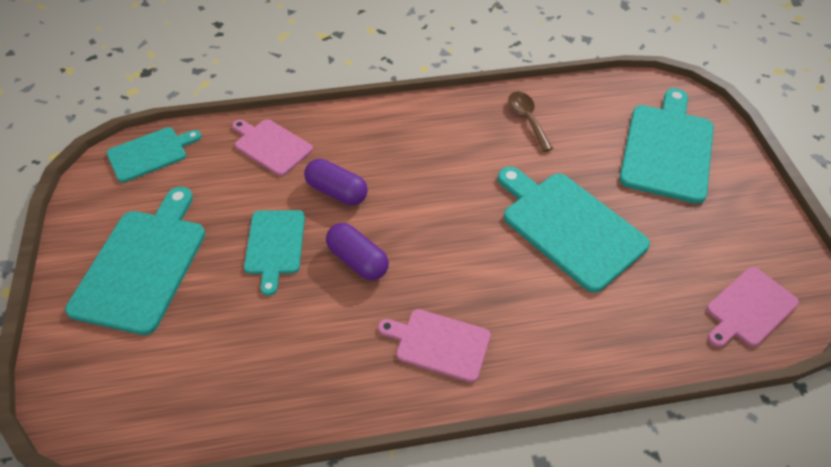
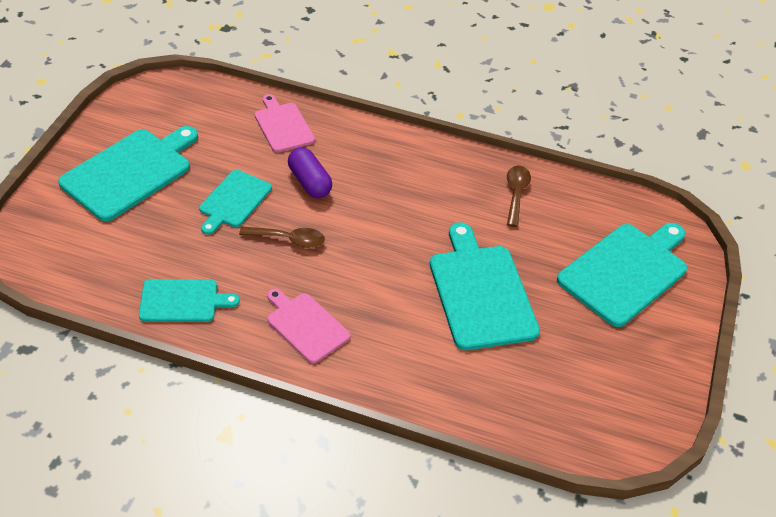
camera: 25 degrees right, 5 degrees down
turquoise cutting board [107,127,202,183] -> turquoise cutting board moved to [139,279,240,322]
purple capsule [326,223,389,280] -> brown spoon [239,227,325,248]
pink cutting board [707,267,799,347] -> none

